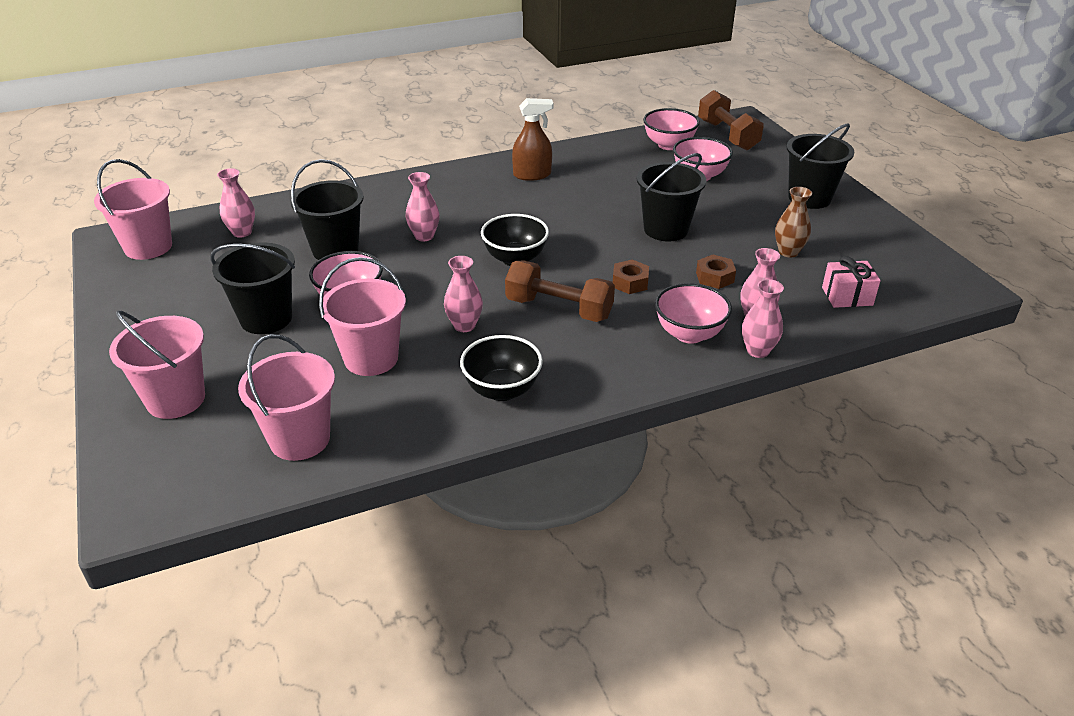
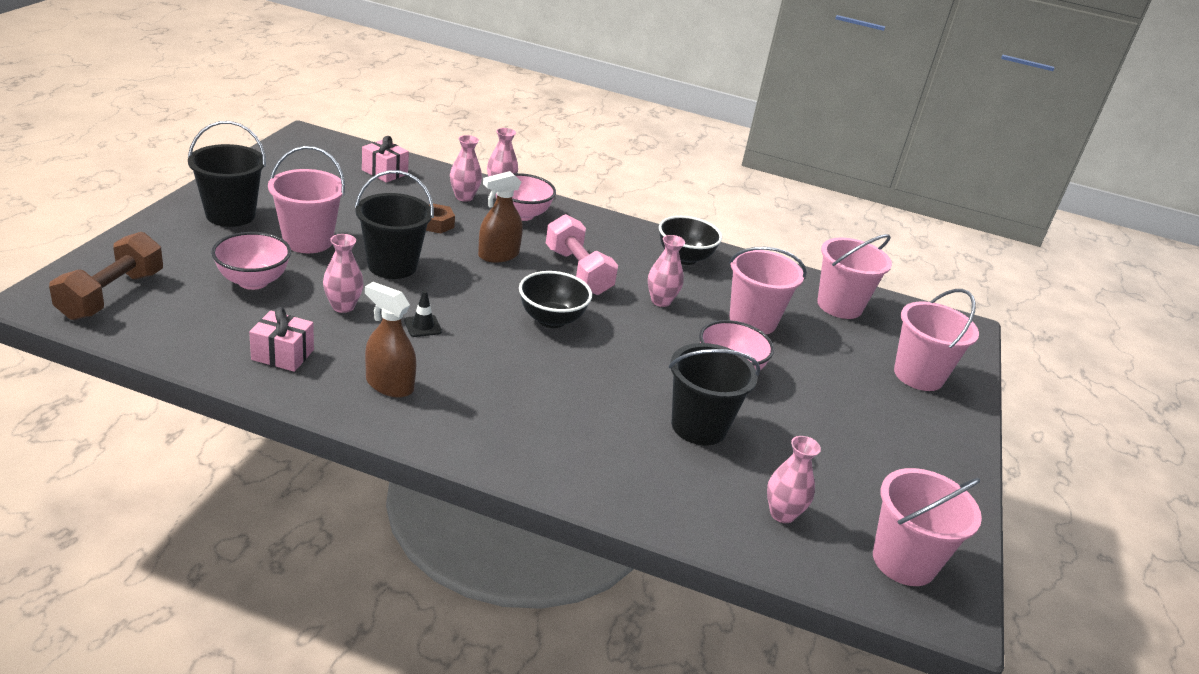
camera: 145 degrees left, 5 degrees down
black bucket [210,243,295,334] -> none
pink vase [405,172,440,241] -> pink vase moved to [323,234,364,313]
brown dumbbell [505,260,615,322] -> pink dumbbell [546,214,618,295]
brown nut [613,260,649,294] -> brown spray bottle [478,171,523,263]
pink bowl [643,108,700,150] -> none
brown vase [775,187,812,258] -> none
none -> pink gift [249,307,314,372]
none -> pink bucket [268,146,345,253]
none -> black traffic cone [404,291,442,337]

